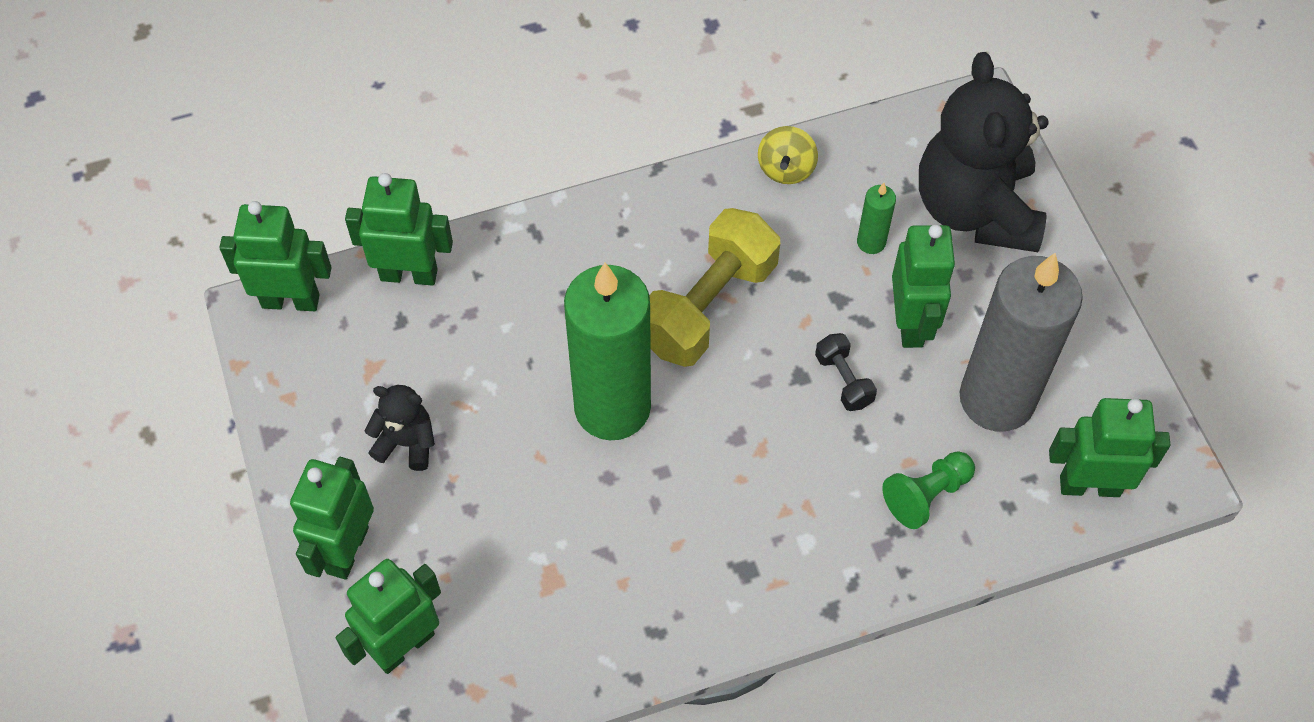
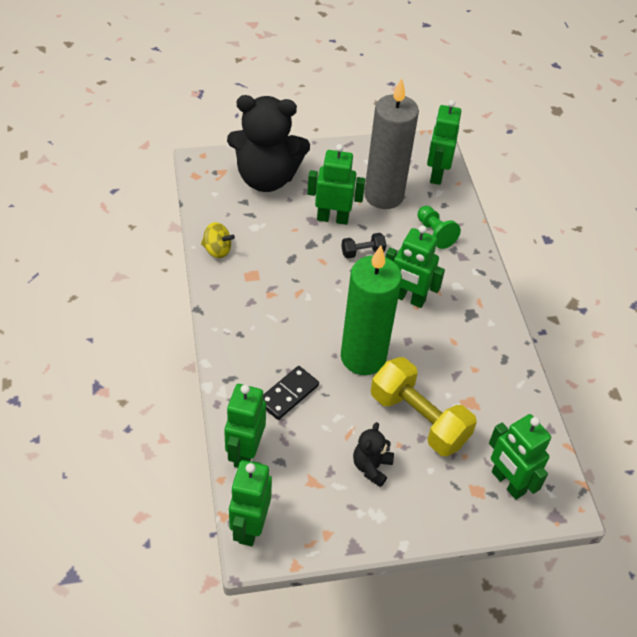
camera: 85 degrees left, 10 degrees down
green robot [290,457,374,580] -> green robot moved to [386,225,445,308]
yellow dumbbell [649,208,780,367] -> yellow dumbbell moved to [371,357,477,456]
green candle [857,183,896,254] -> none
none -> black domino [263,366,319,420]

